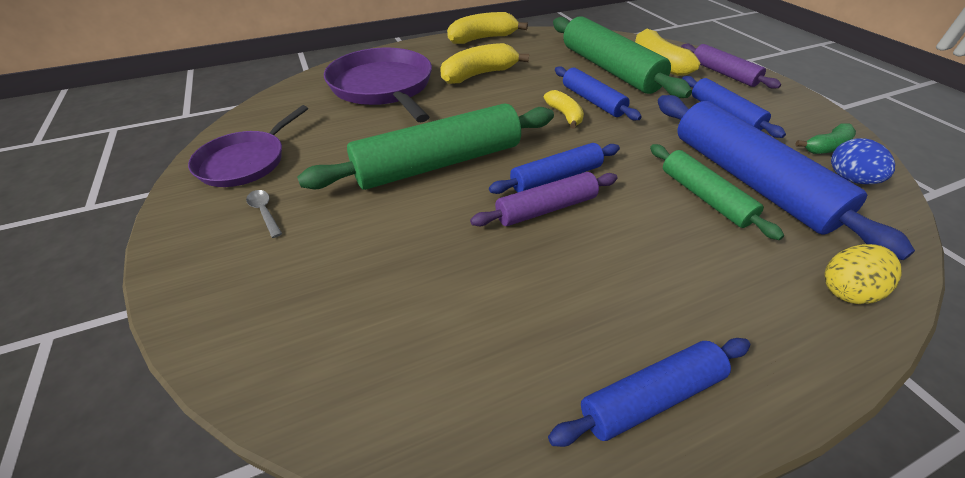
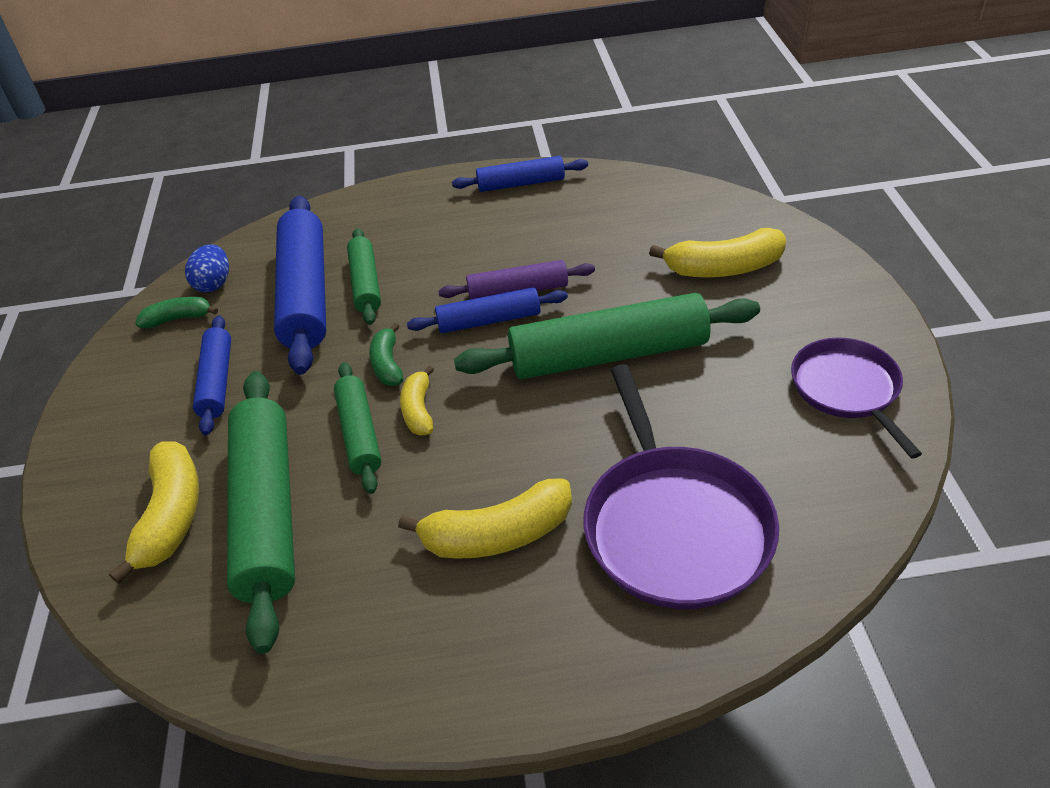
camera: 160 degrees left, 0 degrees up
purple pan [188,105,308,187] -> purple pan turned 60 degrees counterclockwise [791,337,922,459]
grey spoon [246,190,282,238] -> none
yellow banana [447,12,528,44] -> yellow banana moved to [649,228,786,277]
blue rolling pin [555,66,642,120] -> green rolling pin [334,362,381,494]
purple rolling pin [681,44,781,89] -> none
yellow egg [824,244,901,304] -> none
none -> green banana [369,323,403,386]

